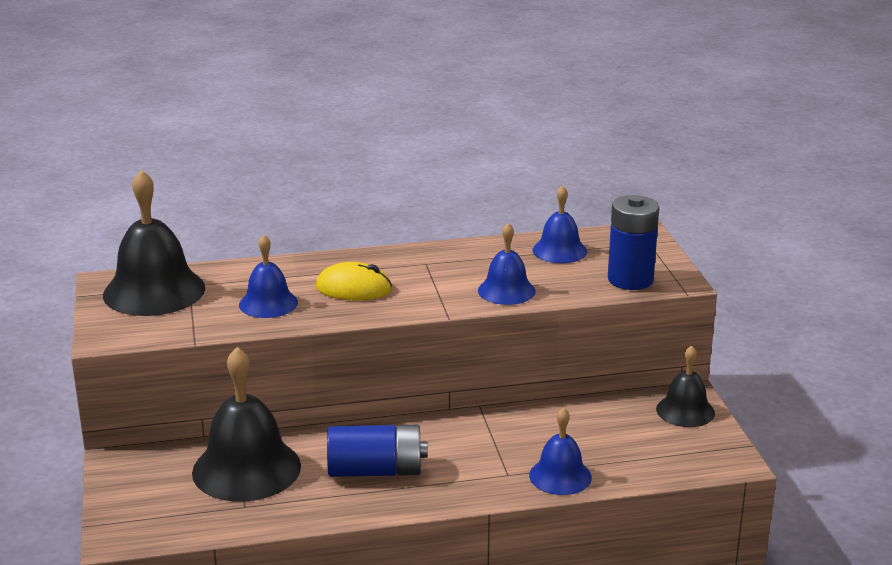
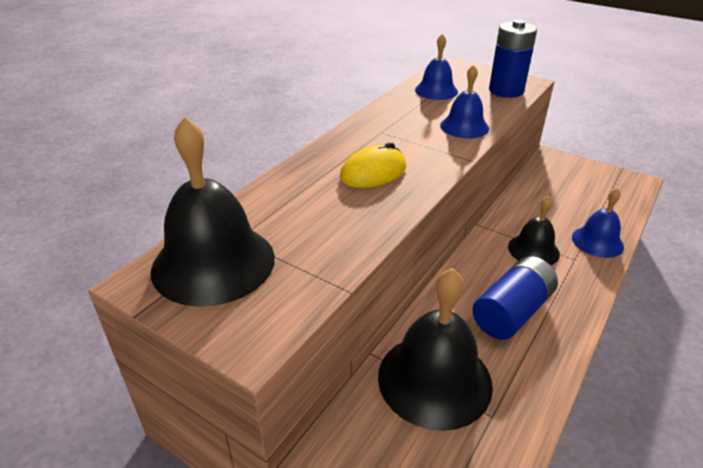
camera: 45 degrees left, 10 degrees up
blue bell [239,235,298,318] -> none
black bell [656,345,715,427] -> black bell moved to [508,196,560,265]

